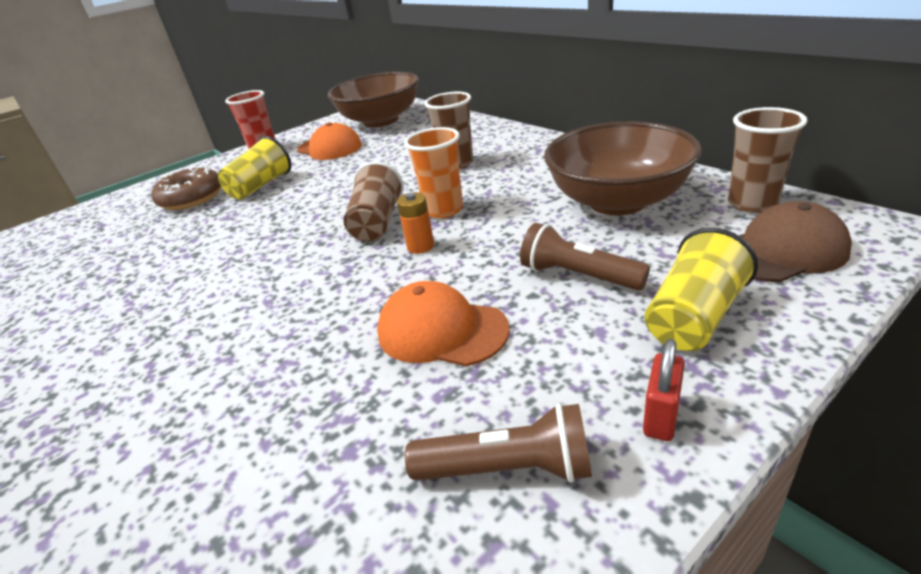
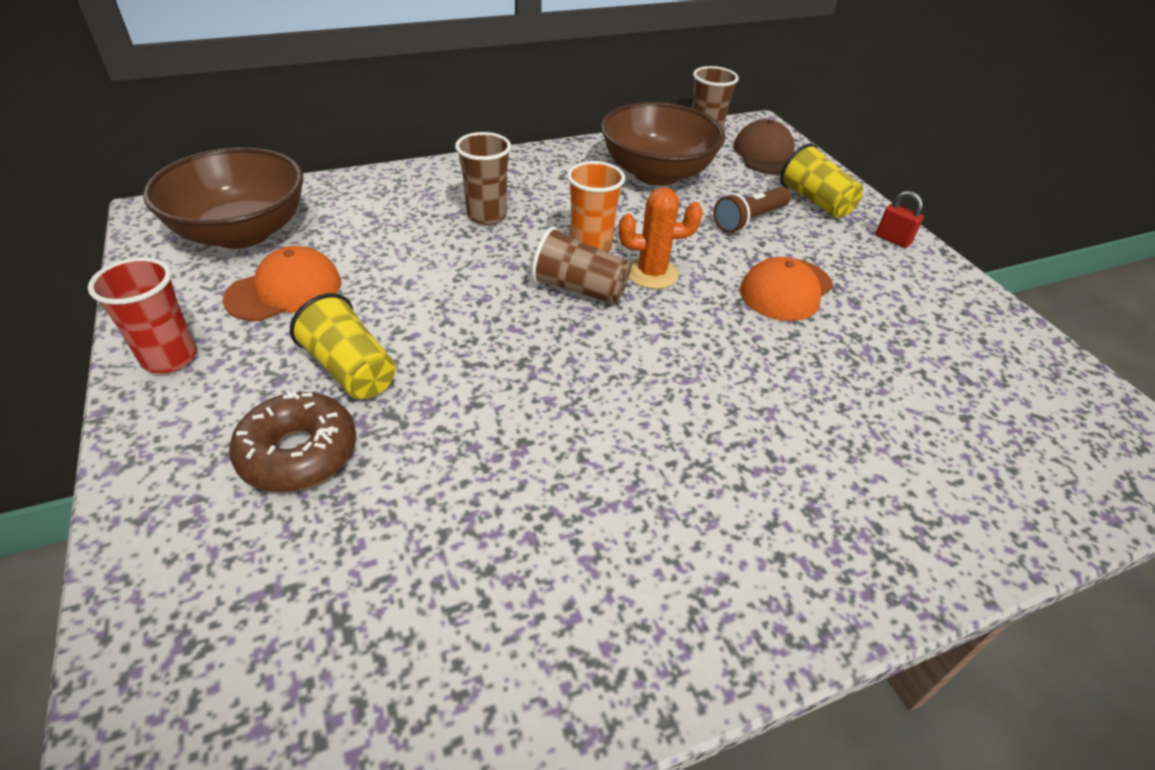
camera: 80 degrees left, 10 degrees up
orange battery [397,192,434,254] -> orange cactus [619,187,703,289]
brown flashlight [405,403,592,483] -> none

